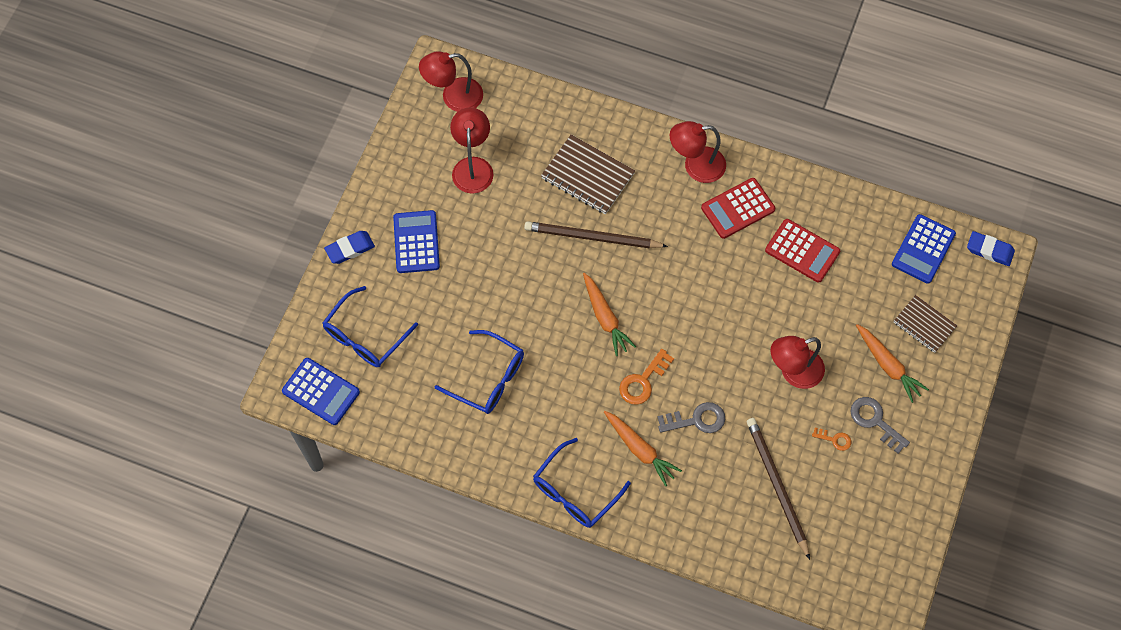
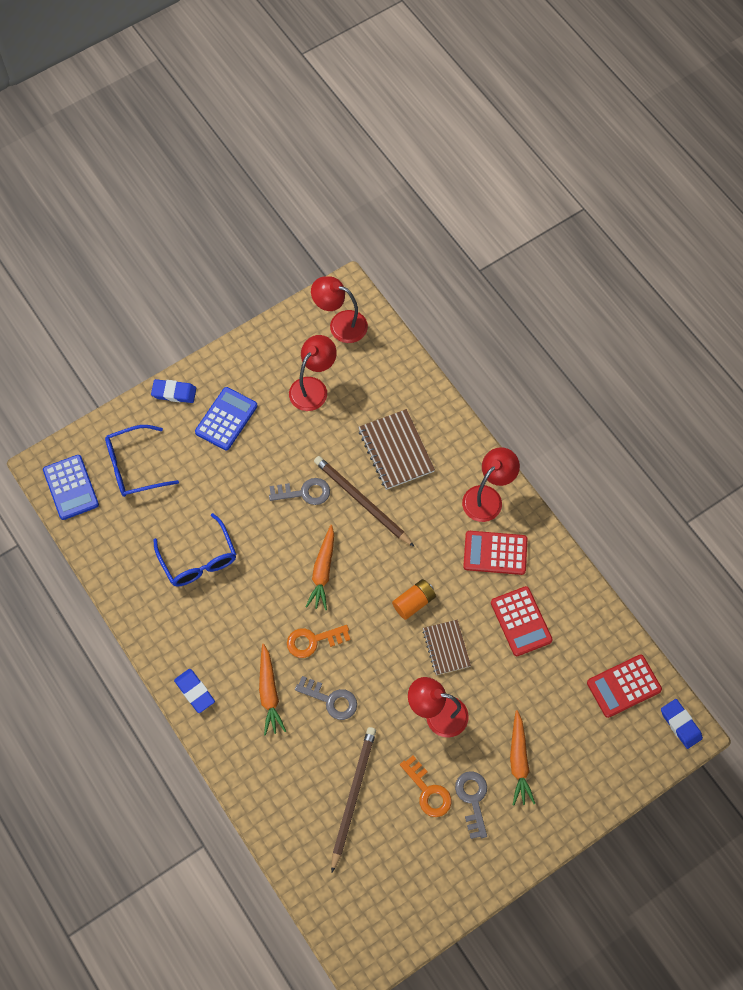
camera: 35 degrees right, 0 degrees up
blue glasses [533,438,631,528] -> blue eraser [174,669,215,713]
red lamp [670,121,726,183] -> red lamp turned 105 degrees clockwise [462,447,520,522]
orange key [812,428,851,451] -> orange key [400,756,452,817], size x1.72
blue calculator [892,214,956,284] -> red calculator [587,655,662,718]
brown notebook [894,295,957,353] -> brown notebook moved to [422,620,471,675]
none -> grey key [269,478,330,505]
none -> orange battery [392,579,436,620]

